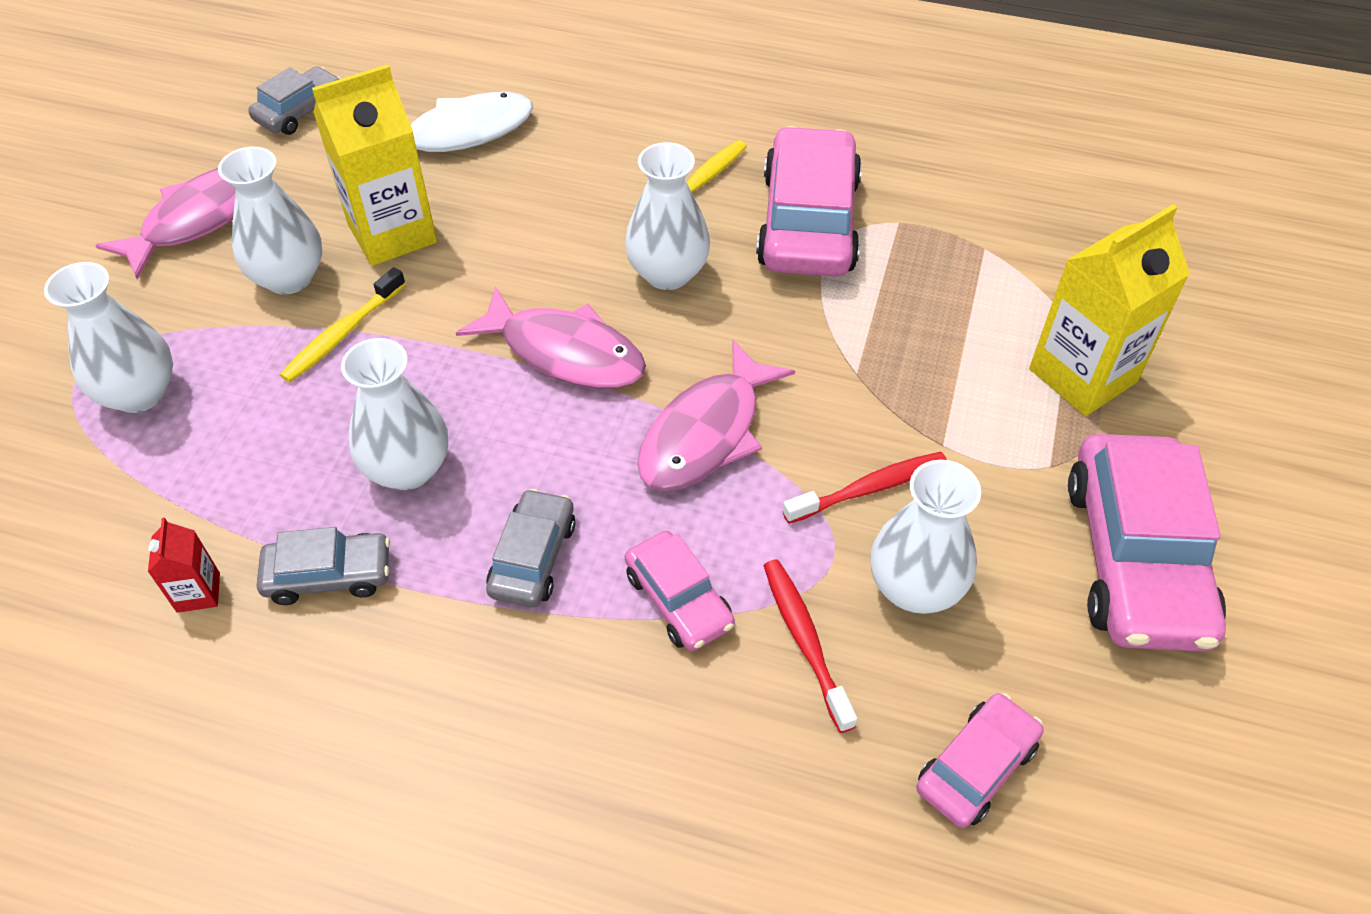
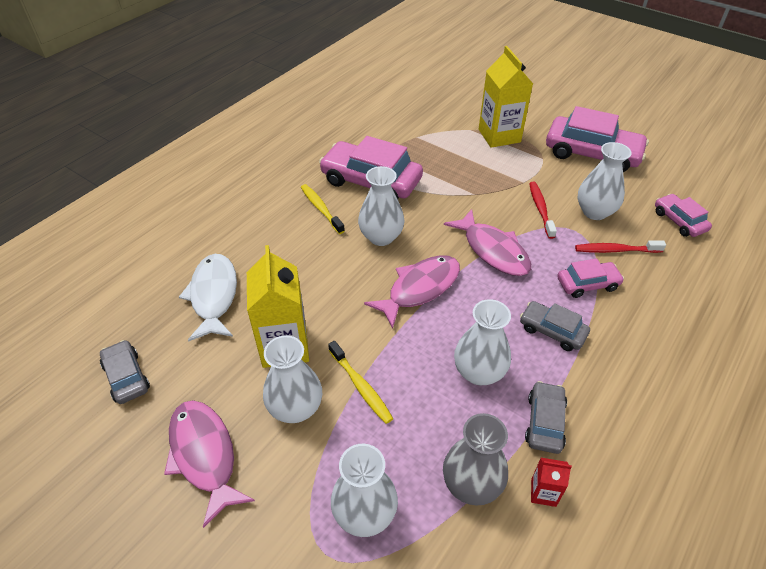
camera: 70 degrees left, 5 degrees down
none -> grey vase [443,413,508,506]

